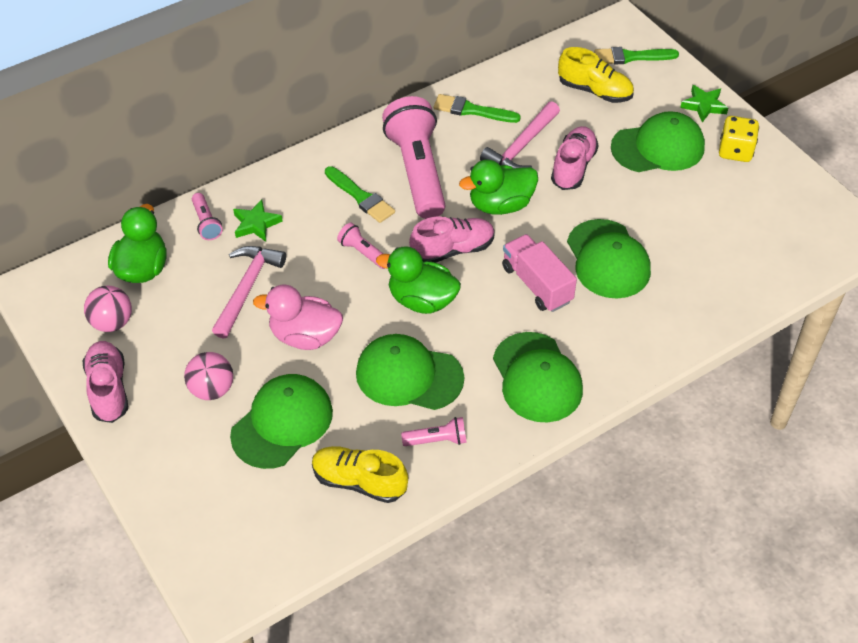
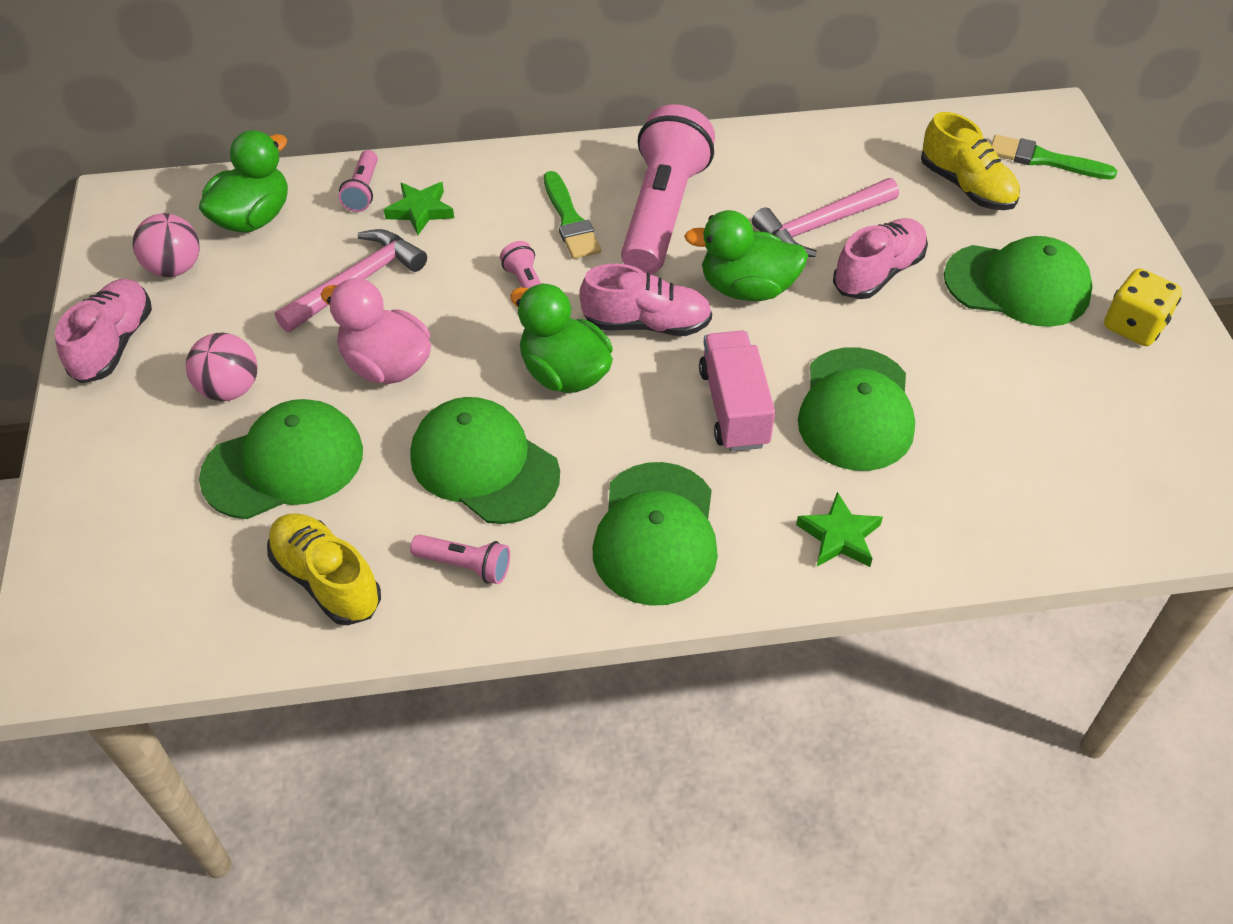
camera: 25 degrees right, 0 degrees up
green brush [433,94,521,123] -> none
green star [680,85,728,122] -> green star moved to [796,492,883,567]

